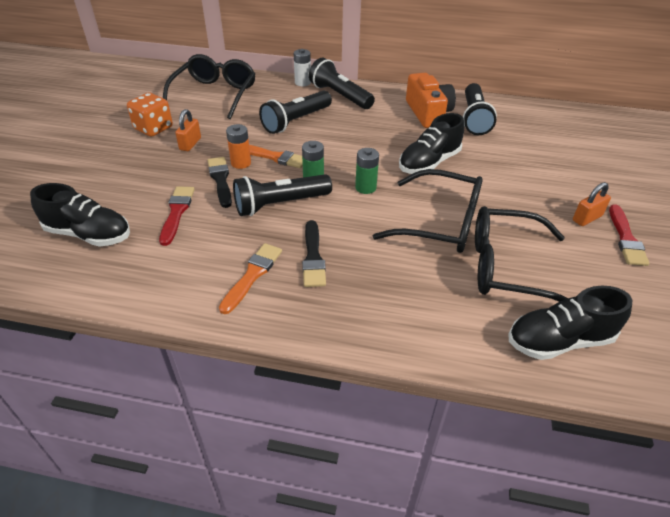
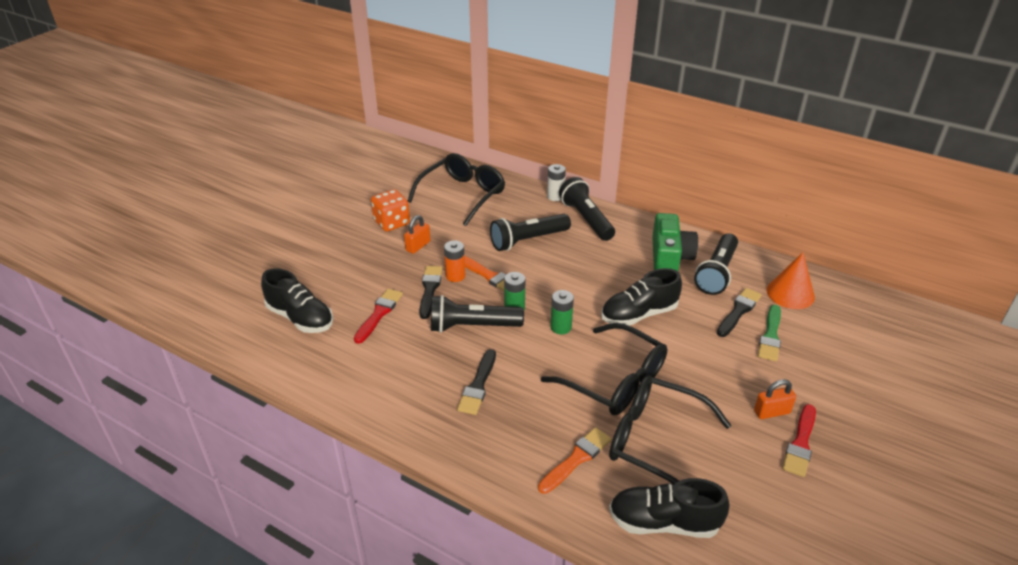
camera: 20 degrees right, 5 degrees down
orange brush [219,243,282,314] -> orange brush moved to [538,427,611,494]
orange camera [406,73,456,128] -> green camera [652,213,698,271]
none -> black brush [717,288,762,337]
none -> green brush [758,305,781,361]
none -> orange cone [767,252,815,309]

